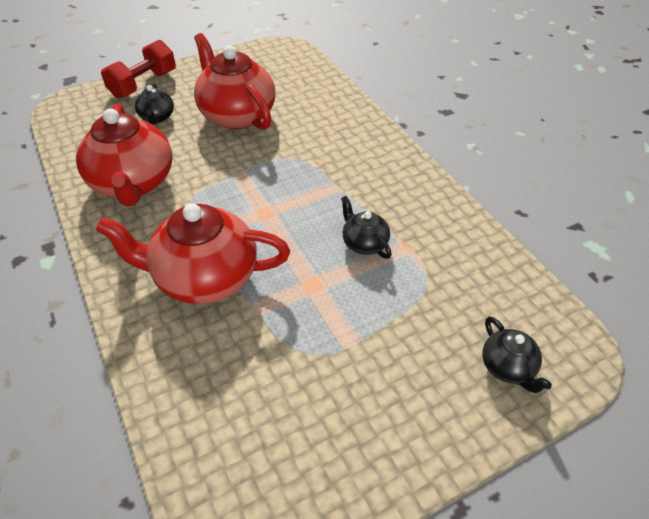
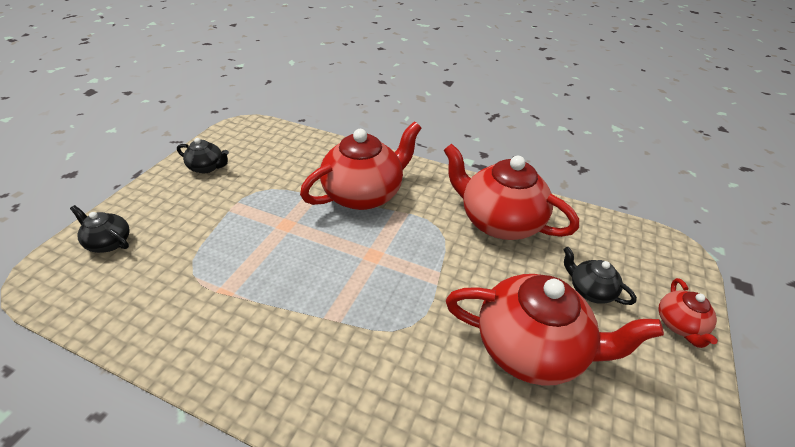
camera: 140 degrees right, 5 degrees down
red dumbbell [101,40,176,99] -> red teapot [658,278,718,348]
black teapot [341,196,392,259] -> black teapot moved to [177,138,229,173]

